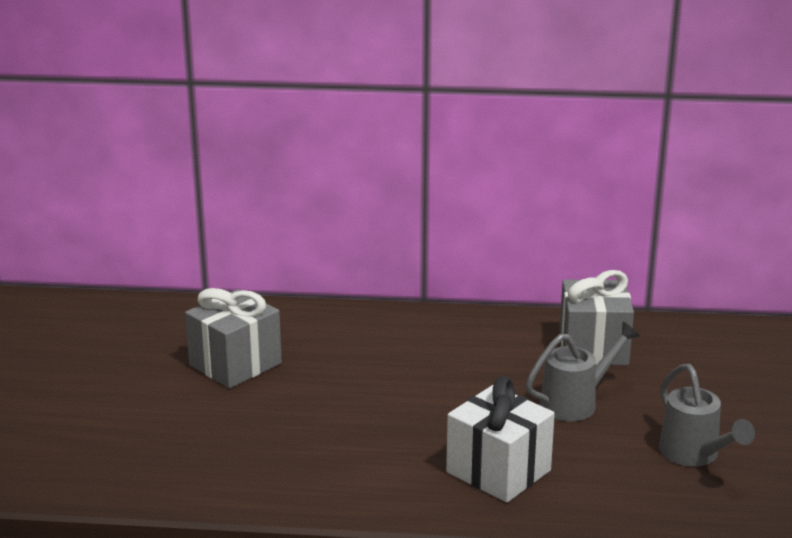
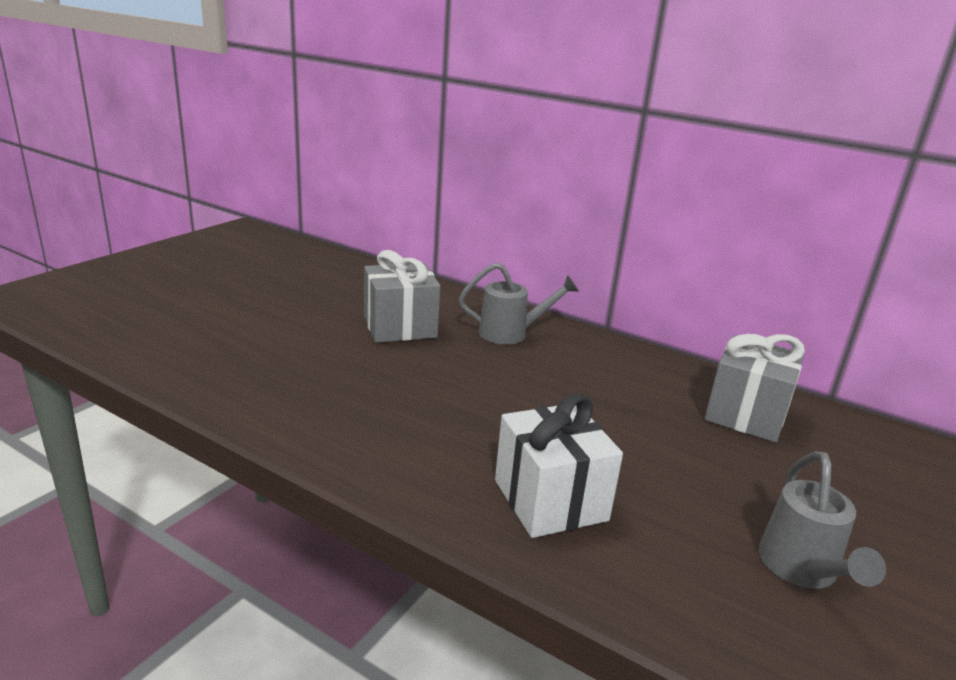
camera: 25 degrees right, 0 degrees up
grey watering can [526,322,640,421] -> grey watering can moved to [459,263,579,345]

